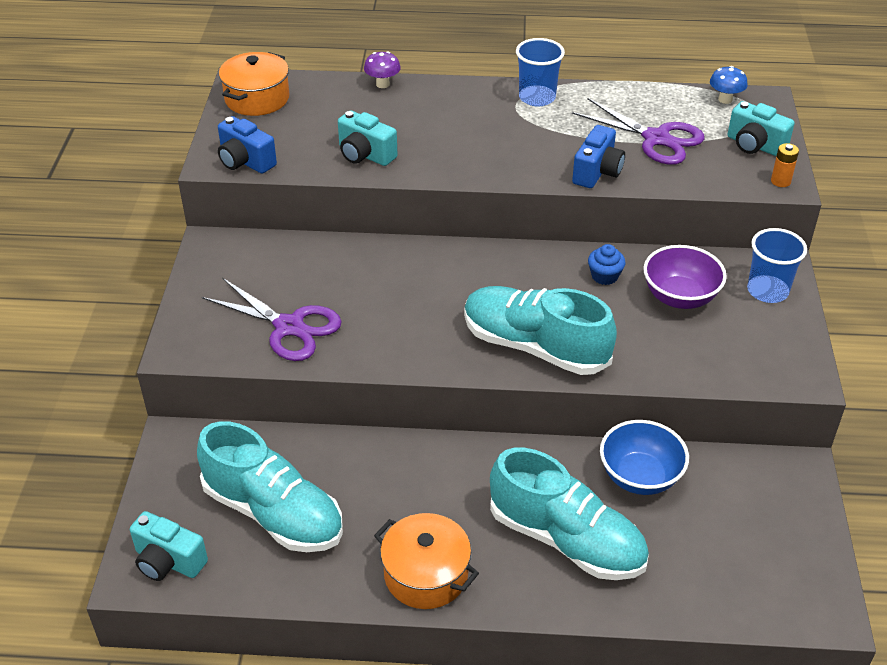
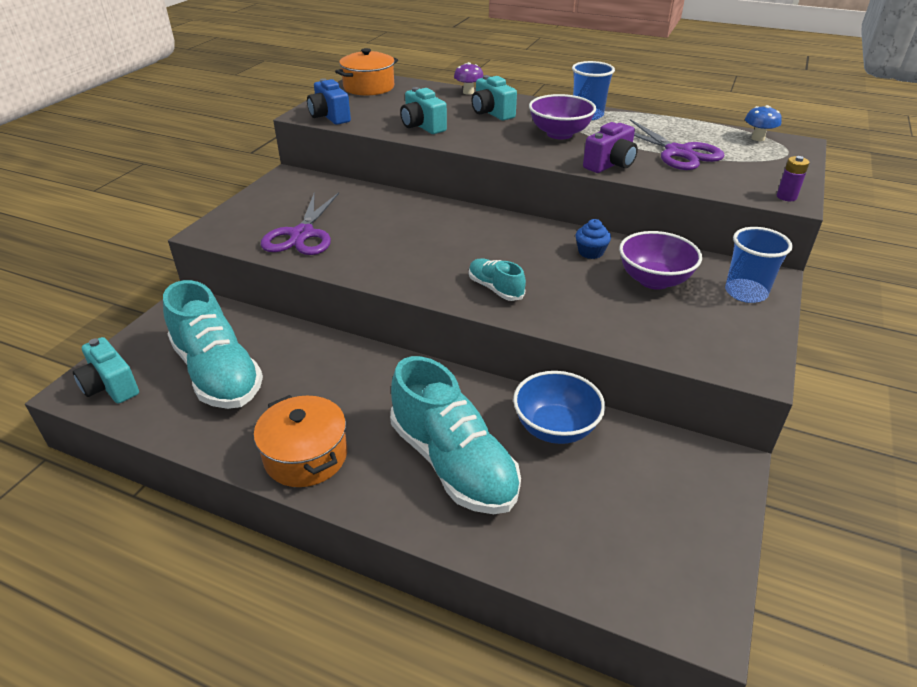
camera: 20 degrees right, 5 degrees down
purple scissors [202,278,342,361] -> purple scissors turned 45 degrees clockwise [261,192,339,255]
turquoise shoe [464,286,617,375] -> turquoise shoe [469,259,526,301], size x0.48
blue camera [572,125,625,188] -> purple camera [583,122,638,173]
turquoise camera [727,101,795,156] -> turquoise camera moved to [472,75,517,120]
orange battery [771,143,799,187] -> purple battery [777,156,810,201]
none -> purple bowl [529,94,596,139]

